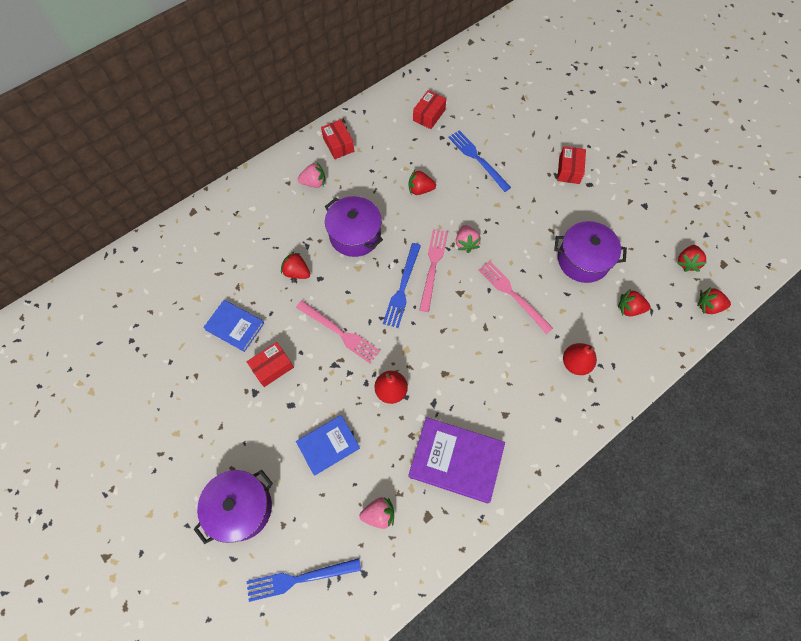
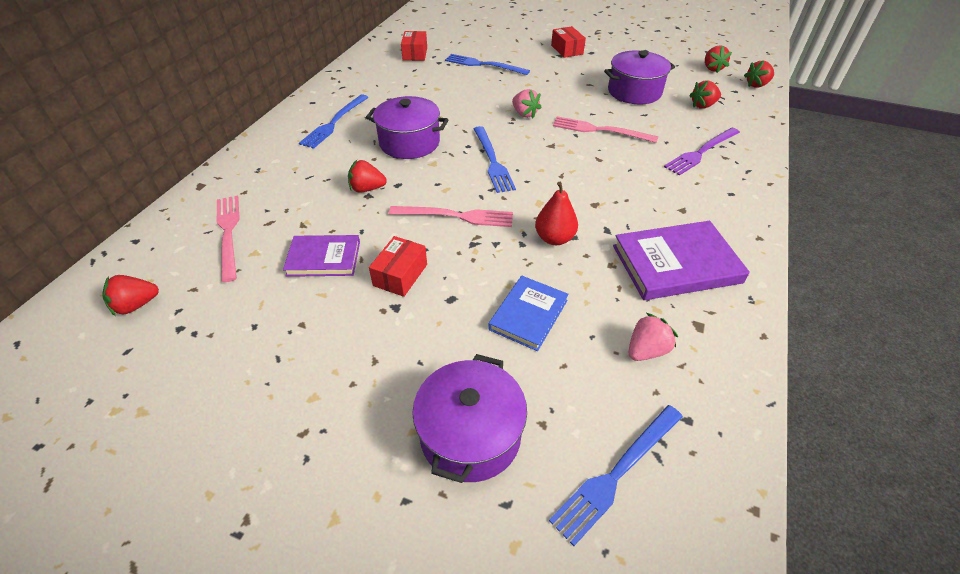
camera: 30 degrees left, 20 degrees down
blue book [203,300,264,352] -> purple book [283,235,360,277]
pink strawberry [298,162,325,188] -> blue fork [299,94,368,149]
red box [321,120,354,159] -> none
red strawberry [408,170,436,195] -> red strawberry moved to [102,275,159,316]
pink fork [419,229,448,312] -> pink fork moved to [217,196,240,282]
red pear [563,343,597,375] -> purple fork [664,128,740,176]

